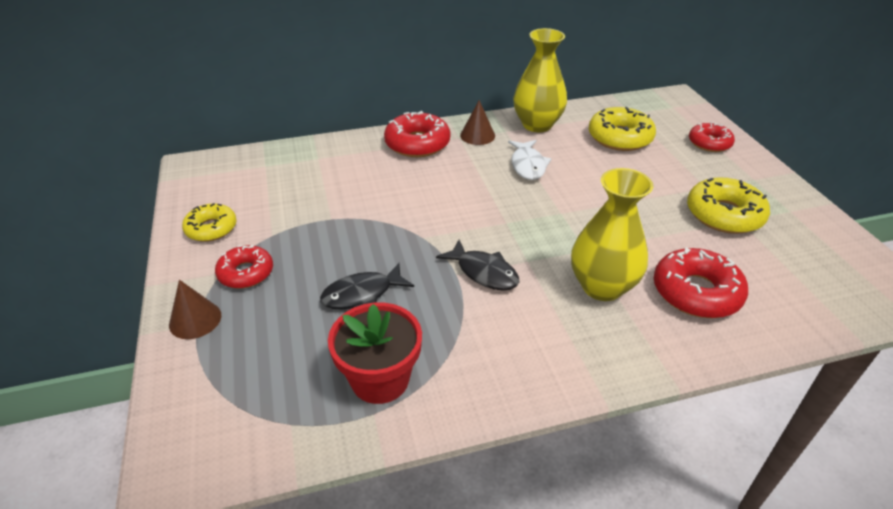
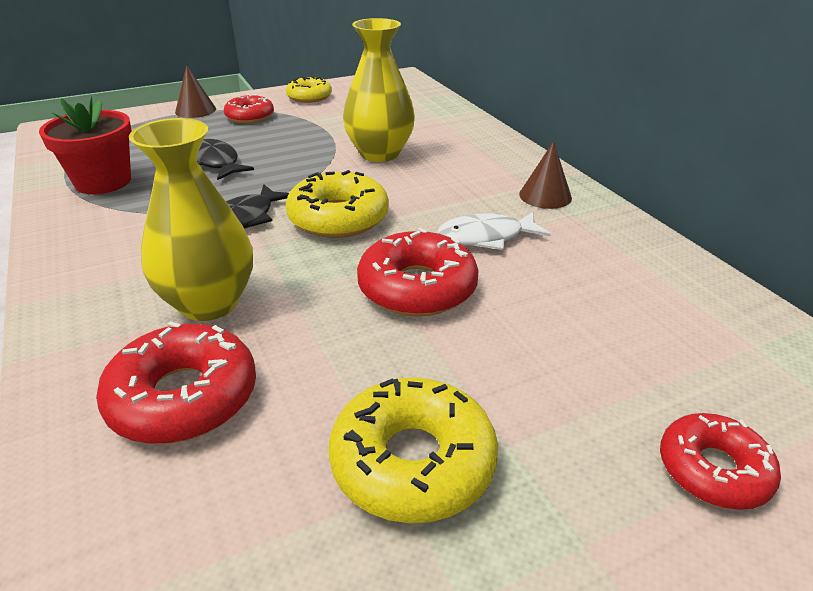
camera: 80 degrees right, 5 degrees down
red donut [384,111,450,157] -> red donut moved to [357,228,479,316]
yellow vase [513,28,567,132] -> yellow vase moved to [343,18,415,162]
yellow donut [589,107,656,151] -> yellow donut moved to [286,170,389,238]

